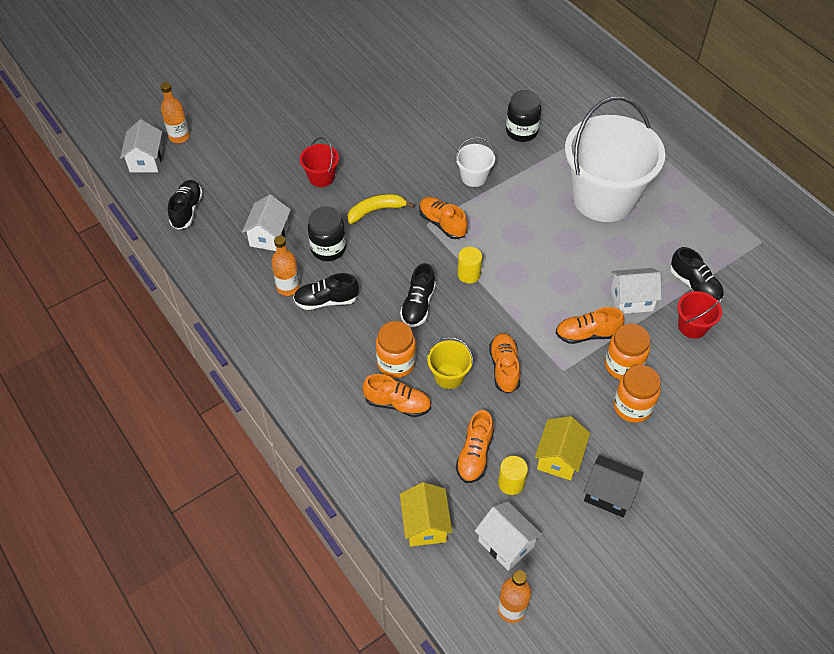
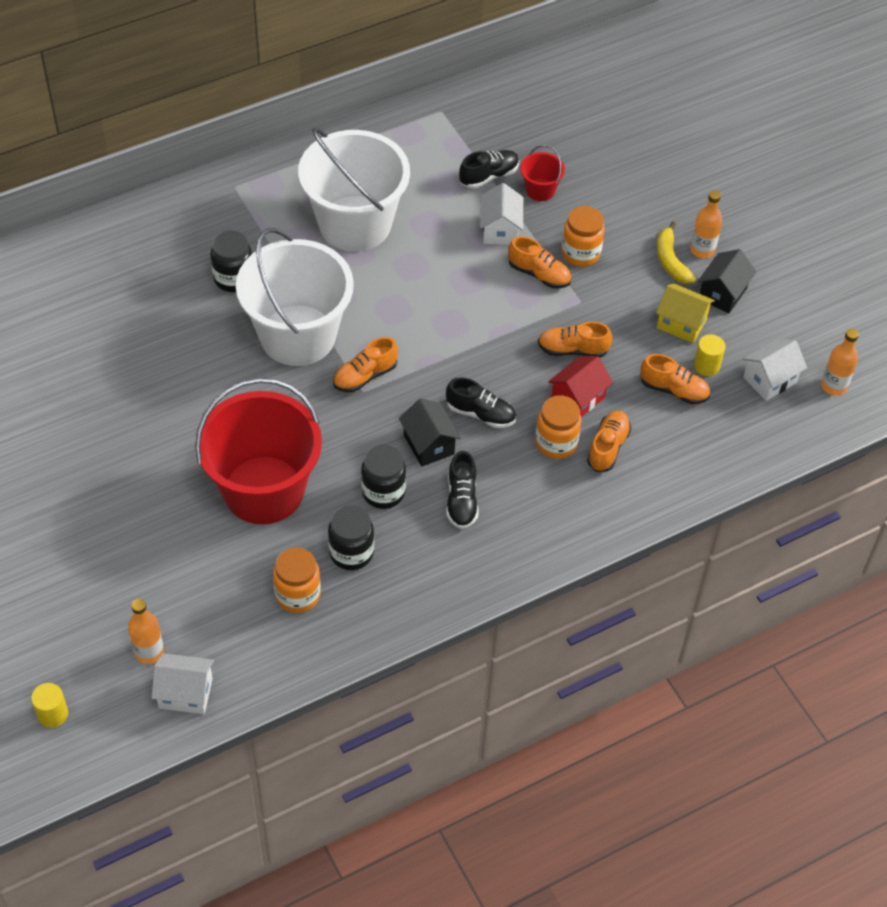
camera: 85 degrees left, 0 degrees up
black shoe [168,180,203,230] -> none
white house [242,195,291,251] -> black jar [328,505,374,570]
orange bottle [271,236,300,296] -> orange bottle moved to [690,190,722,258]
red bucket [300,137,339,187] -> red bucket [195,378,322,524], size x2.41
yellow banana [348,194,415,224] -> yellow banana moved to [657,222,696,284]
yellow house [400,482,452,547] -> none
yellow bucket [427,337,473,389] -> red house [548,356,613,417]
white bucket [456,137,495,187] -> white bucket [236,228,354,366], size x2.41
yellow cylinder [457,247,482,284] -> yellow cylinder moved to [31,683,68,728]
orange shoe [556,307,624,344] -> orange shoe turned 60 degrees counterclockwise [508,236,571,288]
orange jar [613,365,661,423] -> orange jar moved to [273,547,321,613]
none -> black house [399,398,461,467]

